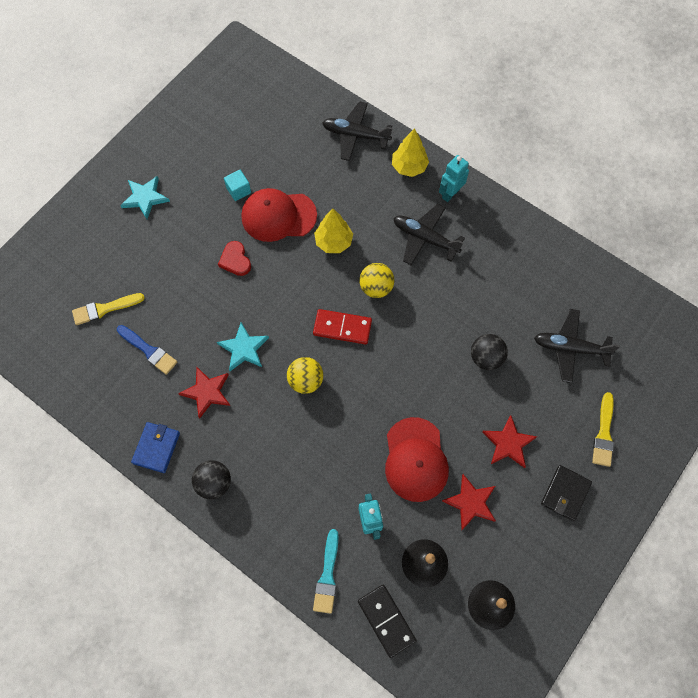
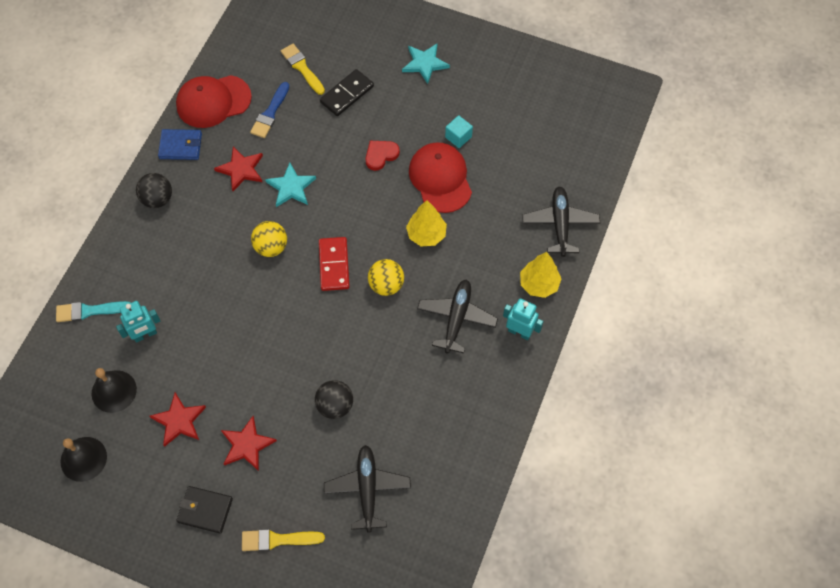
camera: 75 degrees right, 5 degrees down
black domino [358,585,417,658] -> black domino moved to [320,69,374,116]
red cap [385,417,449,502] -> red cap moved to [176,75,252,128]

